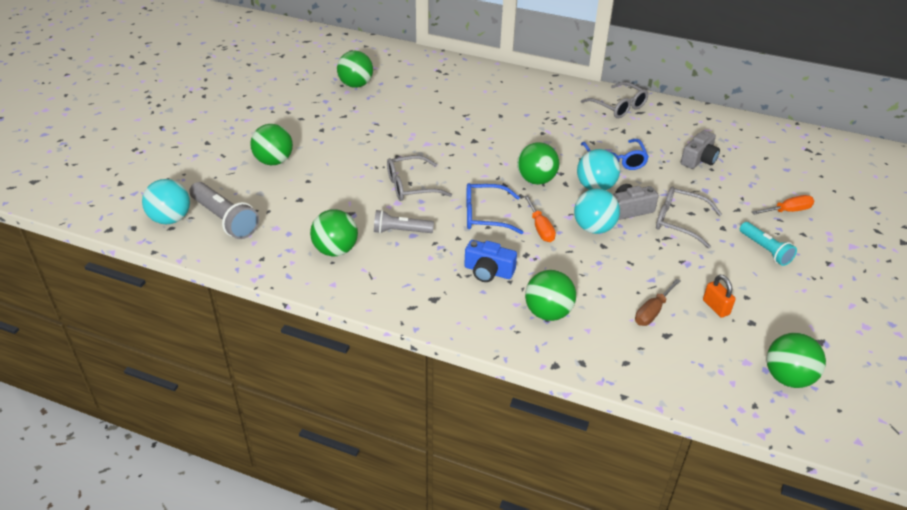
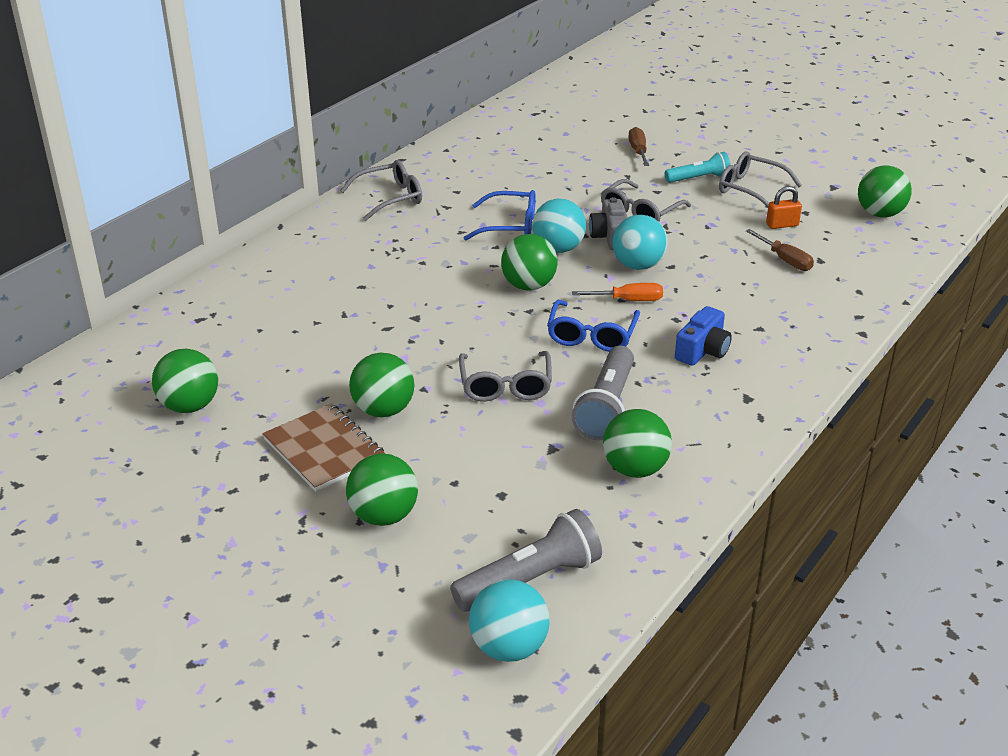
camera: 75 degrees left, 5 degrees down
grey flashlight [374,210,434,233] -> grey flashlight [572,346,634,440], size x1.54
green ball [525,270,576,321] -> green ball moved to [349,353,414,417]
grey camera [680,130,720,169] -> none
orange screwdriver [752,195,814,215] -> brown screwdriver [629,127,649,166]
none -> brown notebook [262,403,386,492]
none -> grey glasses [719,151,802,207]

